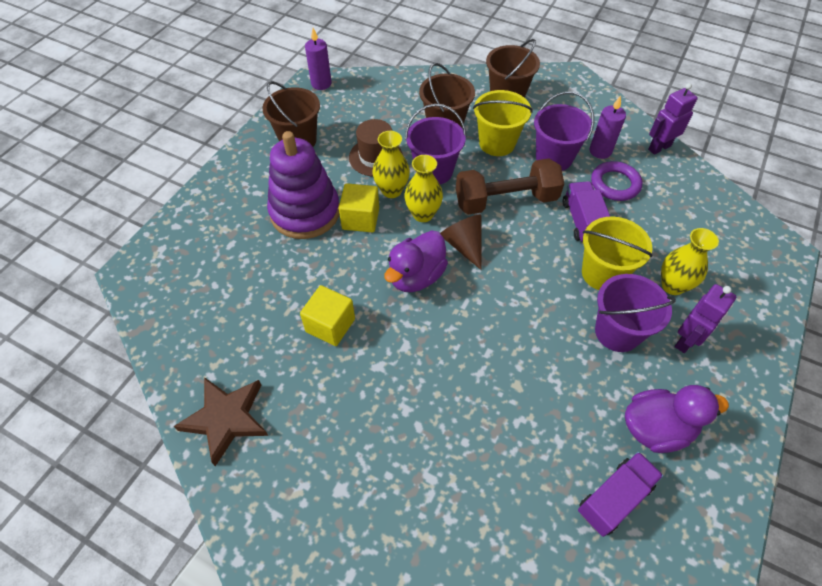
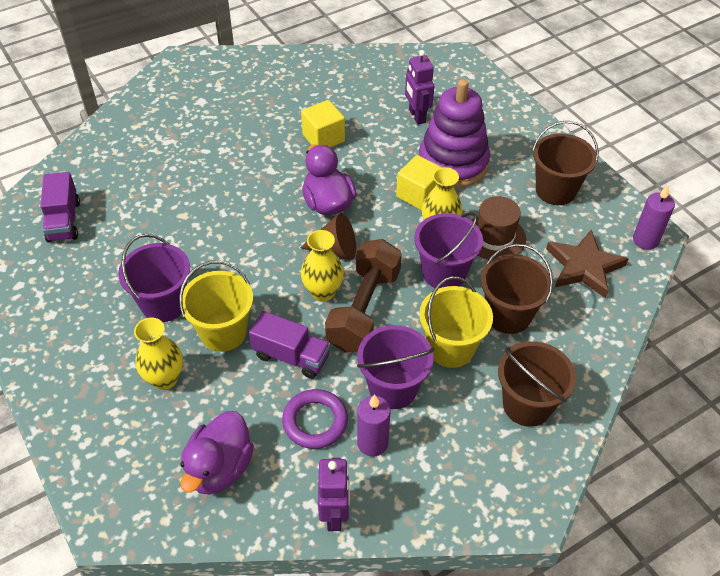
camera: 120 degrees right, 5 degrees down
brown star [174,377,268,466] -> brown star moved to [546,230,628,298]
yellow vase [405,155,443,222] -> yellow vase moved to [301,230,344,302]
purple duck [625,385,729,453] -> purple duck moved to [180,411,254,495]
purple robot [674,284,736,353] -> purple robot moved to [405,50,434,125]

